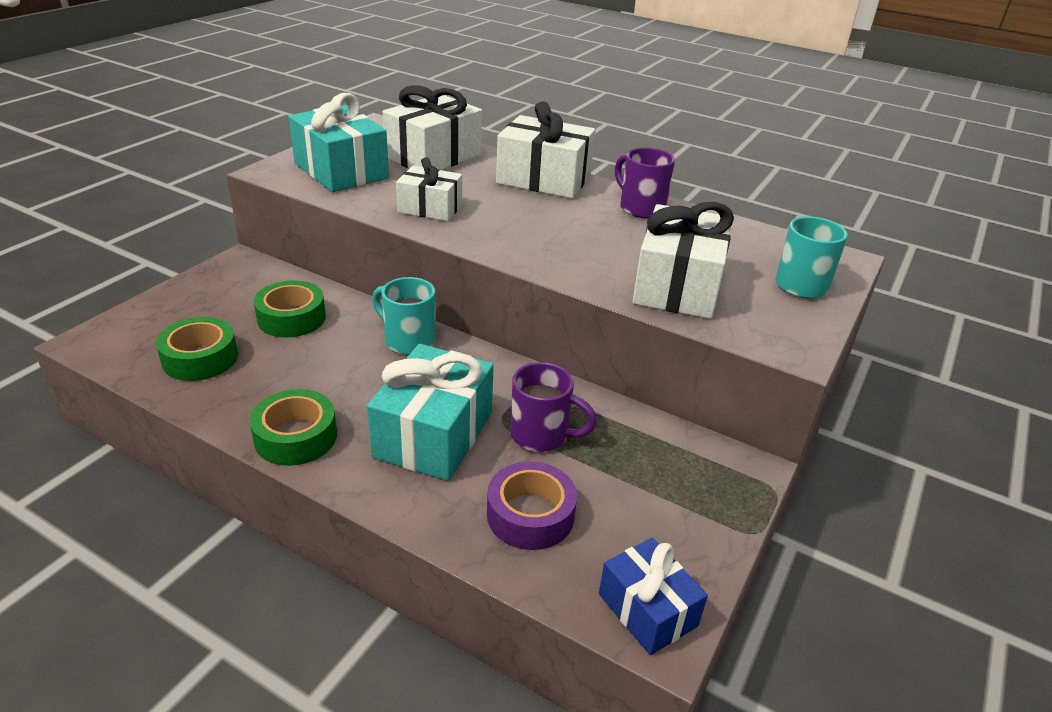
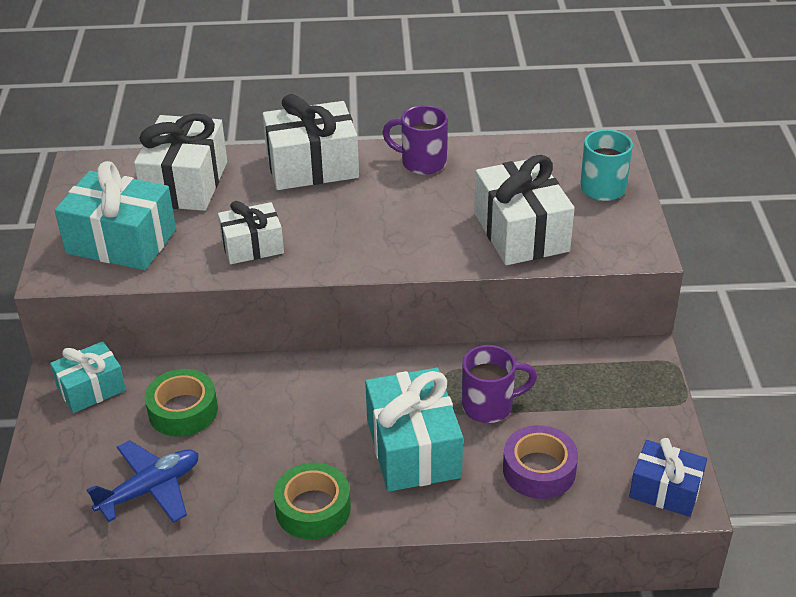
camera: 30 degrees left, 5 degrees up
green tape [156,317,238,381] -> blue plane [87,440,199,523]
turquoise mug [372,277,436,355] -> none
none -> turquoise gift [50,341,126,413]

